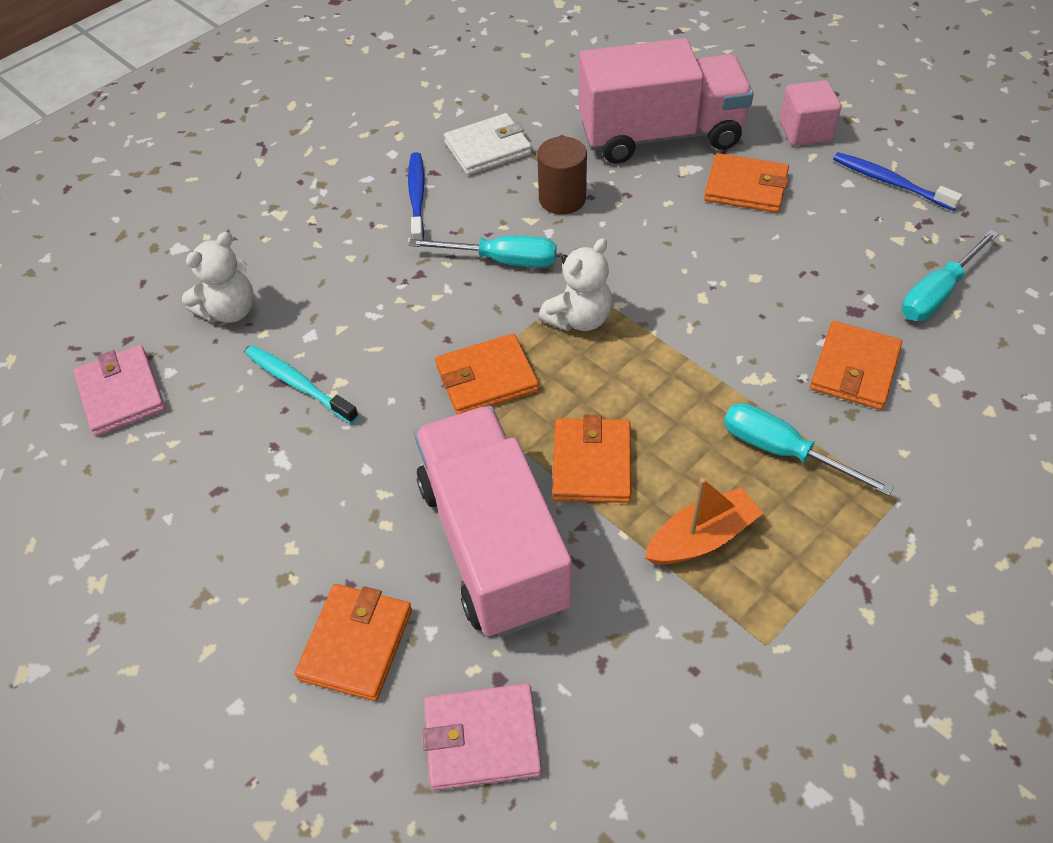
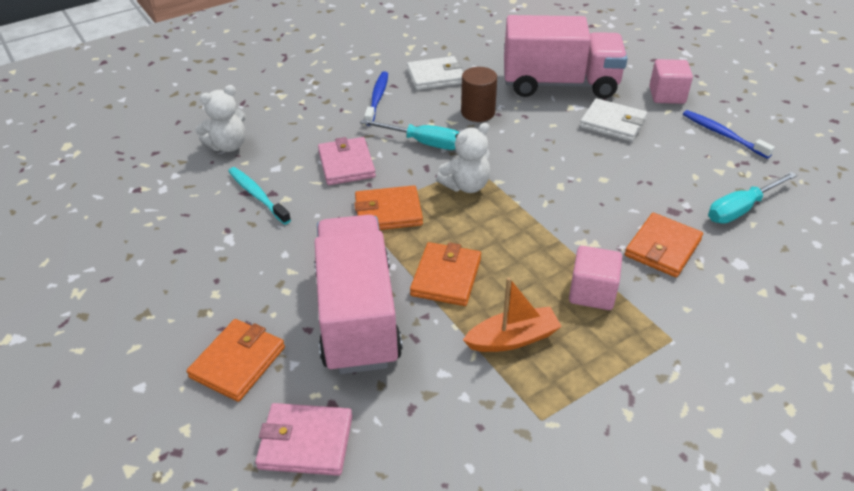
camera: 10 degrees right, 10 degrees down
pink wallet [73,345,165,436] -> pink wallet moved to [318,137,376,185]
orange wallet [704,153,789,213] -> white wallet [580,98,647,142]
turquoise screwdriver [724,403,894,496] -> pink cube [569,246,622,310]

